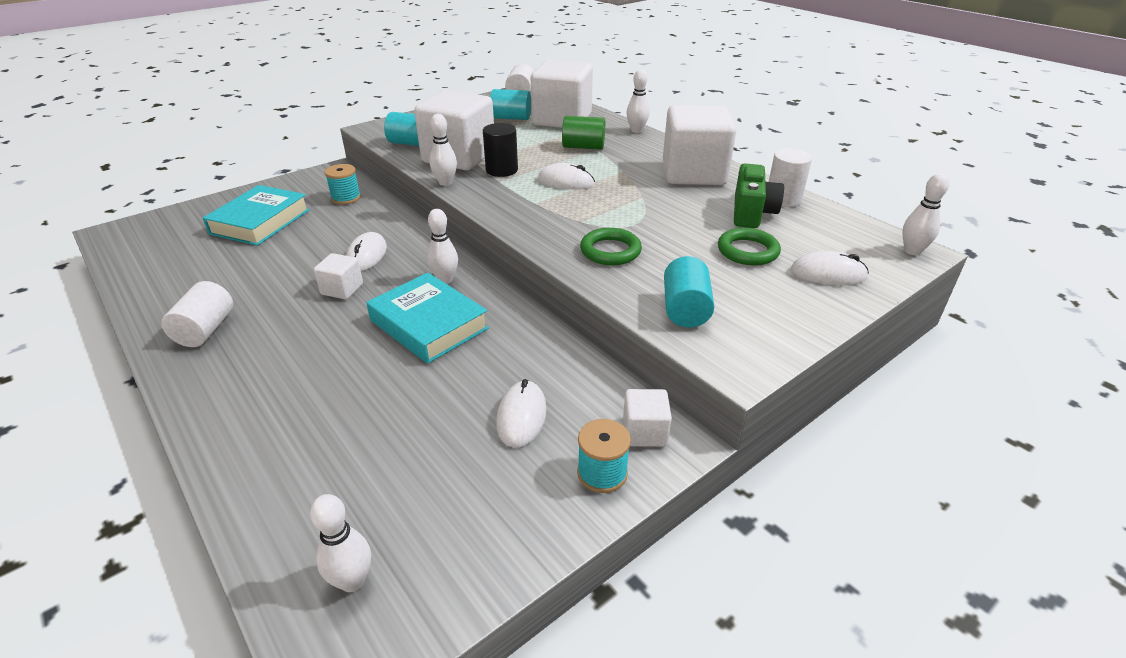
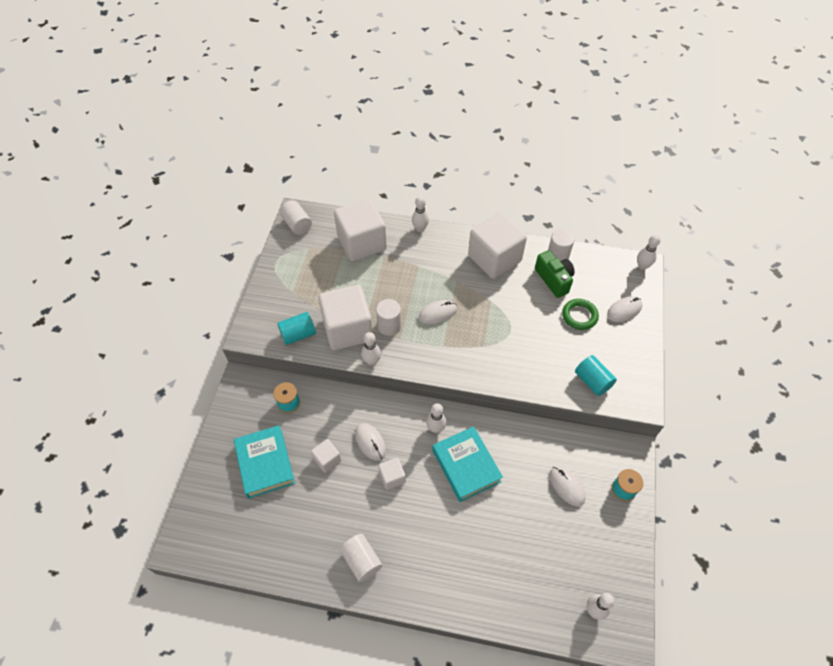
camera: 40 degrees left, 20 degrees up
turquoise book [366,273,489,364] -> turquoise book turned 60 degrees clockwise [432,426,503,502]
black cylinder [483,123,518,177] -> white cylinder [376,299,401,336]
turquoise cylinder [490,89,531,120] -> none
green cylinder [562,116,605,150] -> none
green ring [580,228,642,265] -> none
white cube [623,389,672,447] -> white cube moved to [311,439,341,473]

